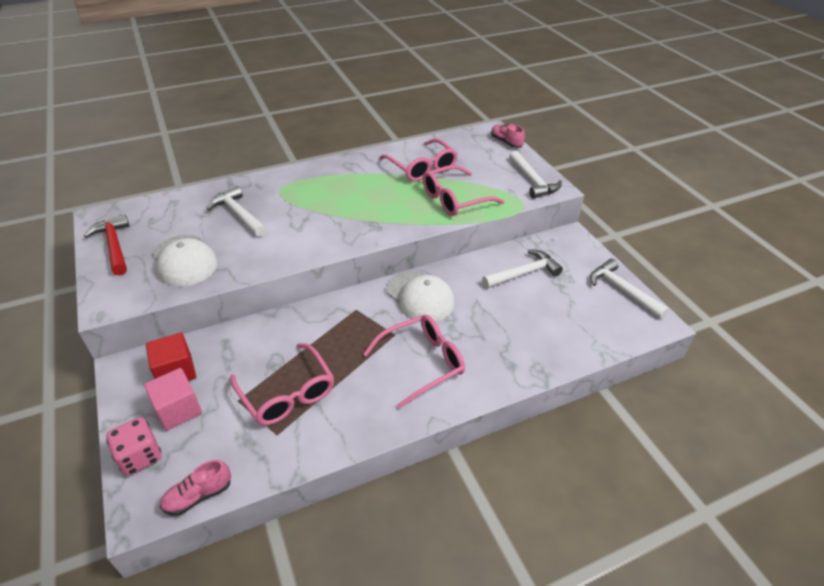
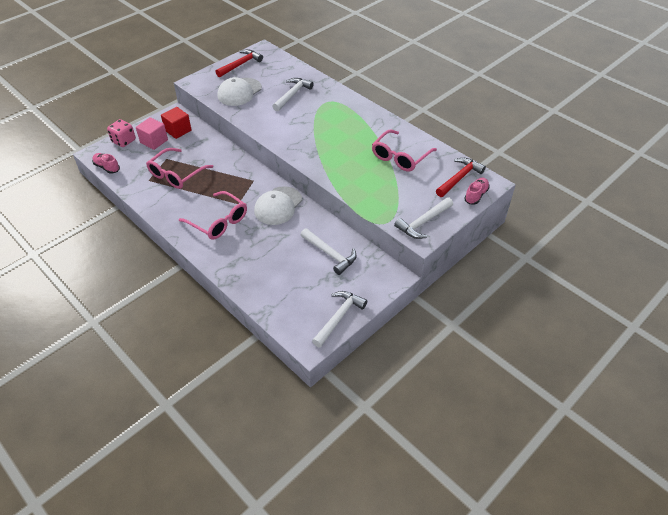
camera: 70 degrees right, 5 degrees up
pink glasses [422,165,505,216] -> none
none -> red hammer [436,158,486,197]

